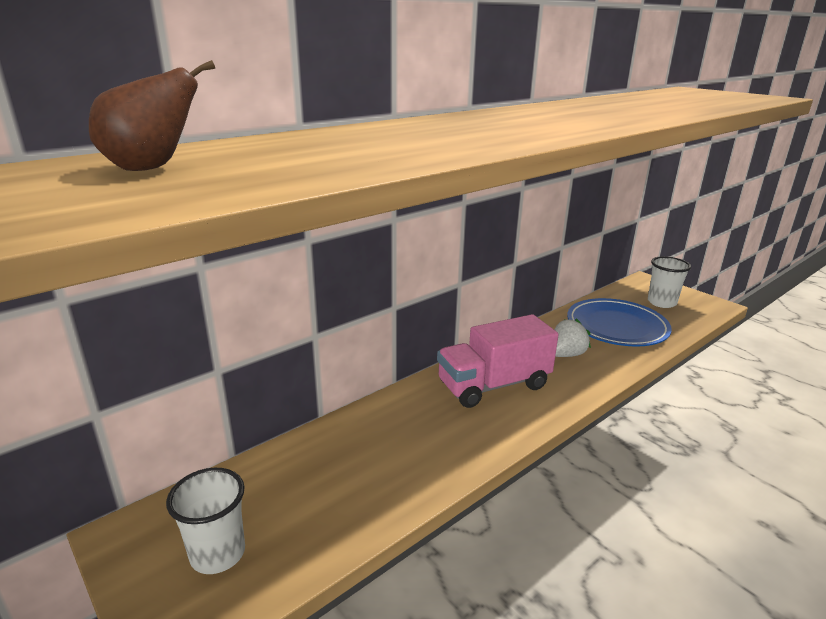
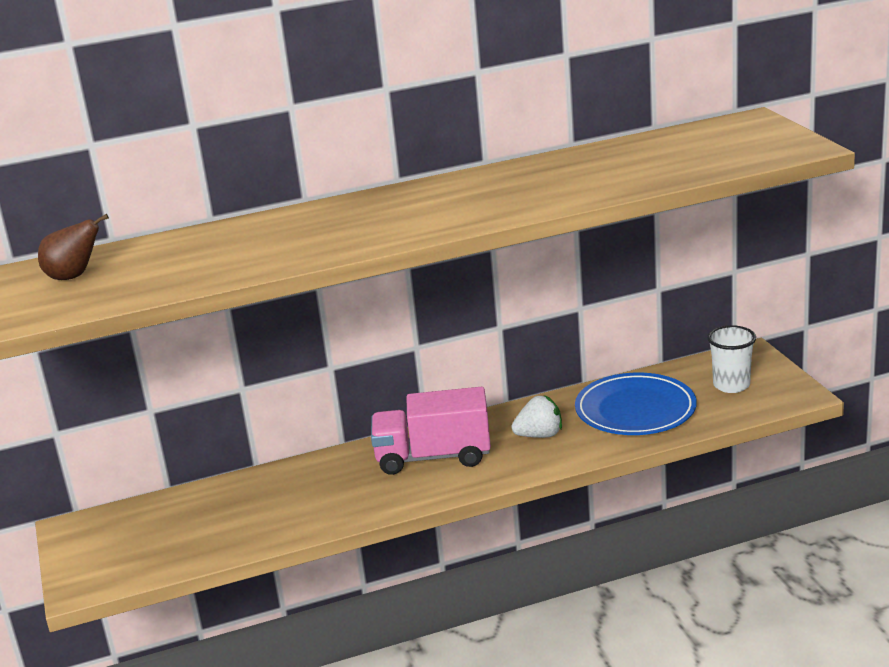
camera: 25 degrees right, 0 degrees up
white cup [166,468,245,574] -> none

